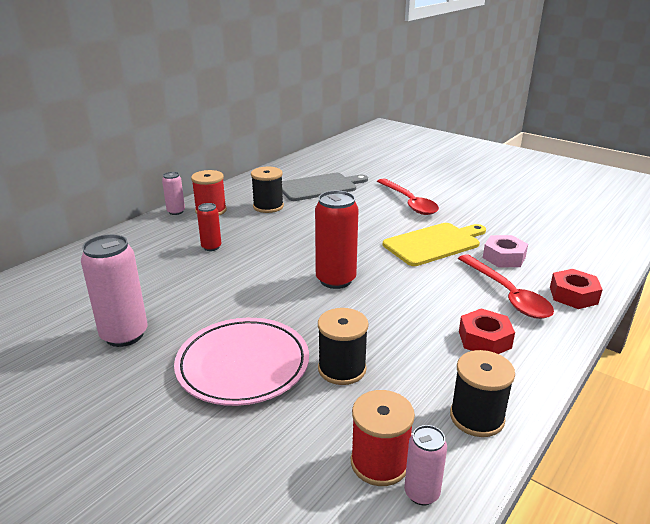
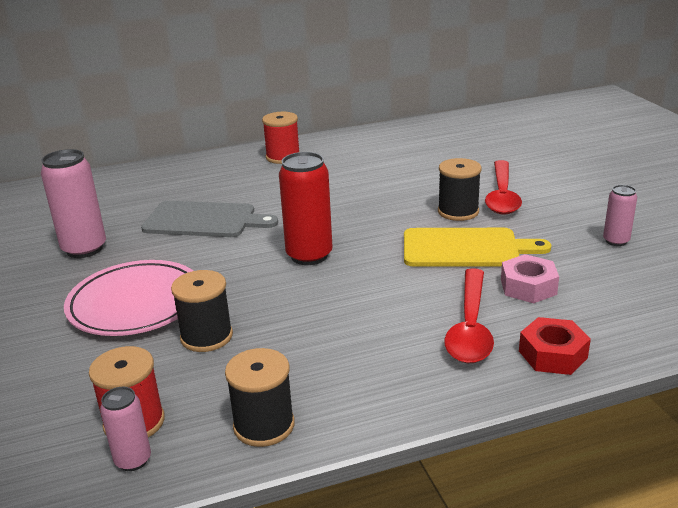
camera: 35 degrees right, 0 degrees up
pink can [162,172,185,215] -> pink can moved to [603,185,637,246]
red can [197,203,221,251] -> none
black spool [251,167,284,213] -> black spool moved to [438,158,481,221]
grey cutting board [282,173,368,201] -> grey cutting board moved to [141,201,278,237]
red nut [459,308,515,354] -> none

